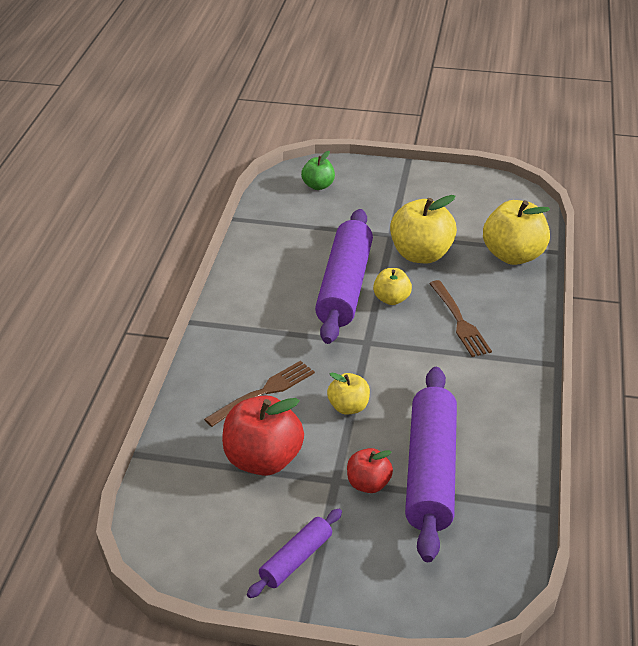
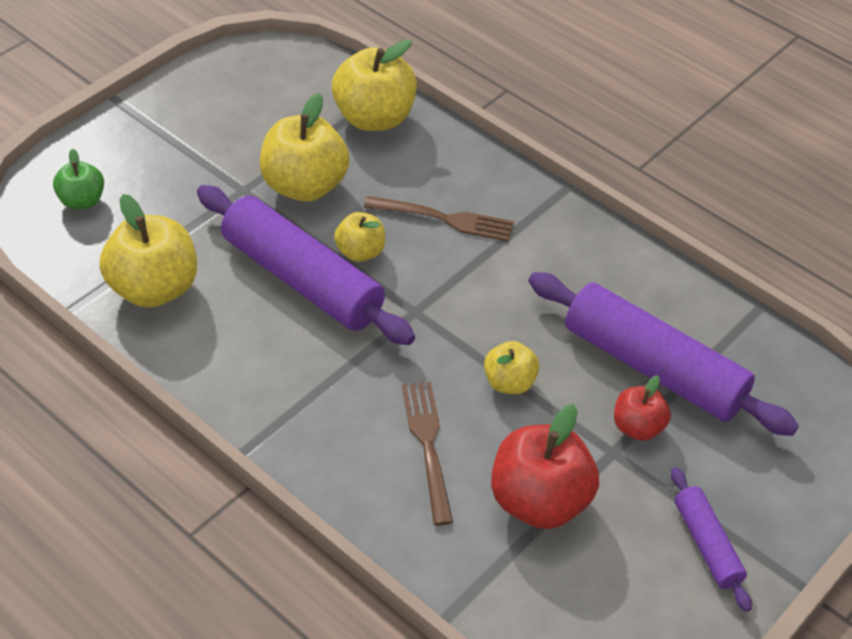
camera: 60 degrees left, 10 degrees up
none -> yellow apple [100,194,197,308]

